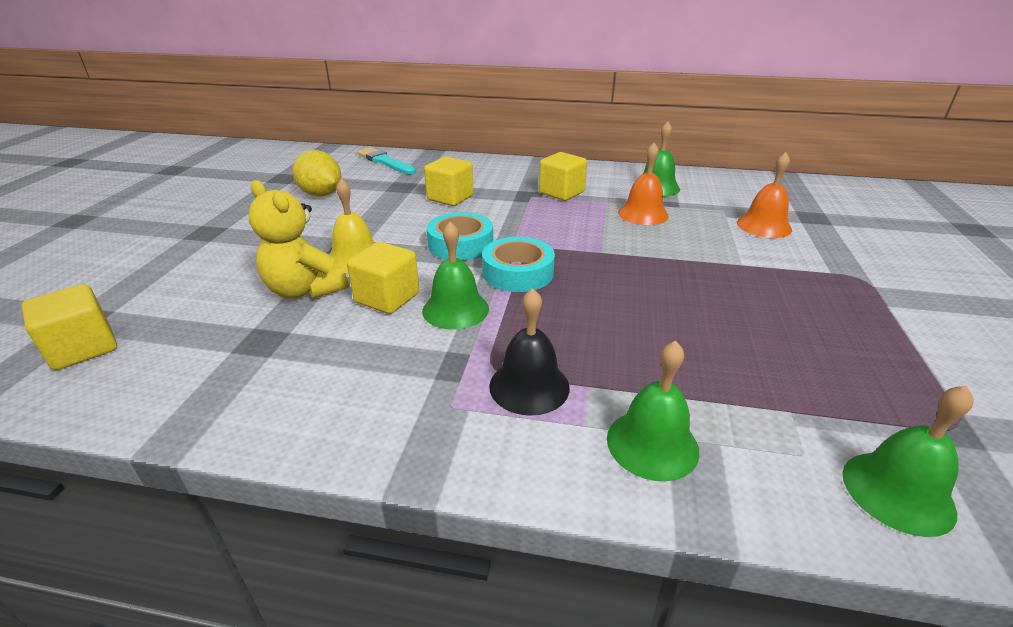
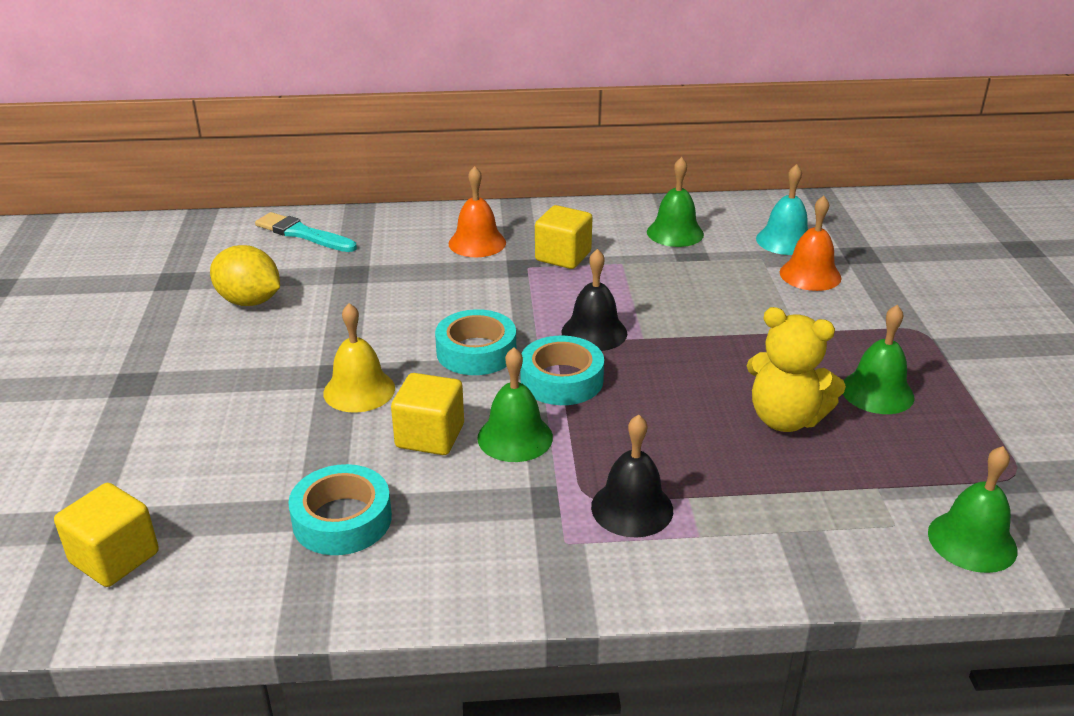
camera: 15 degrees left, 0 degrees up
yellow teddy bear [249,180,349,299] -> yellow teddy bear moved to [747,307,846,432]
yellow cube [424,157,473,206] -> none
green bell [607,340,699,481] -> green bell moved to [843,305,915,414]
orange bell [618,143,669,225] -> orange bell moved to [448,166,506,257]
none -> turquoise tape [288,464,392,555]
none -> black bell [561,249,627,351]
none -> turquoise bell [756,164,808,255]

